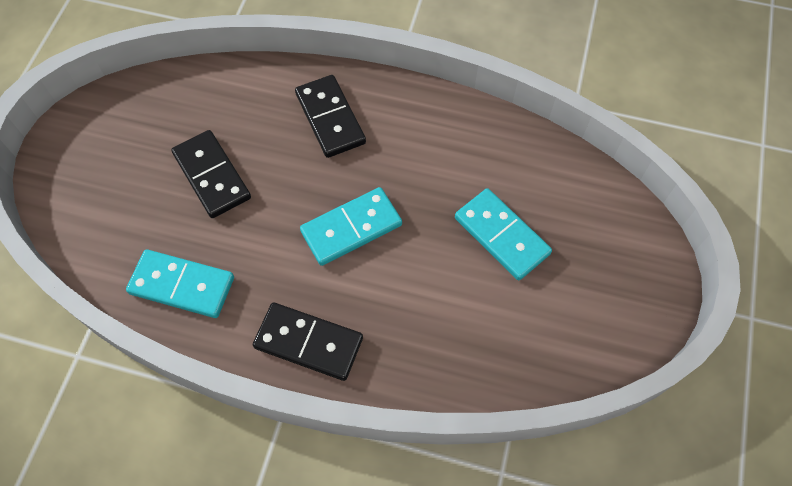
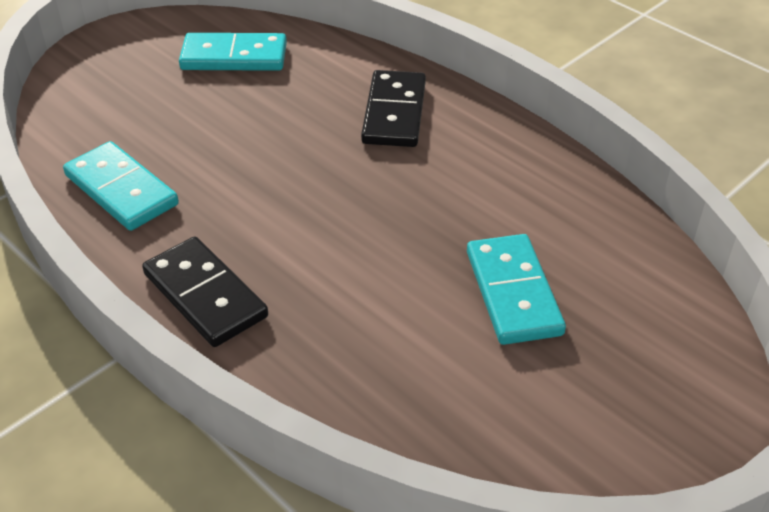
camera: 30 degrees right, 20 degrees down
black domino [171,130,251,218] -> none
turquoise domino [300,187,402,266] -> turquoise domino moved to [179,33,287,71]

